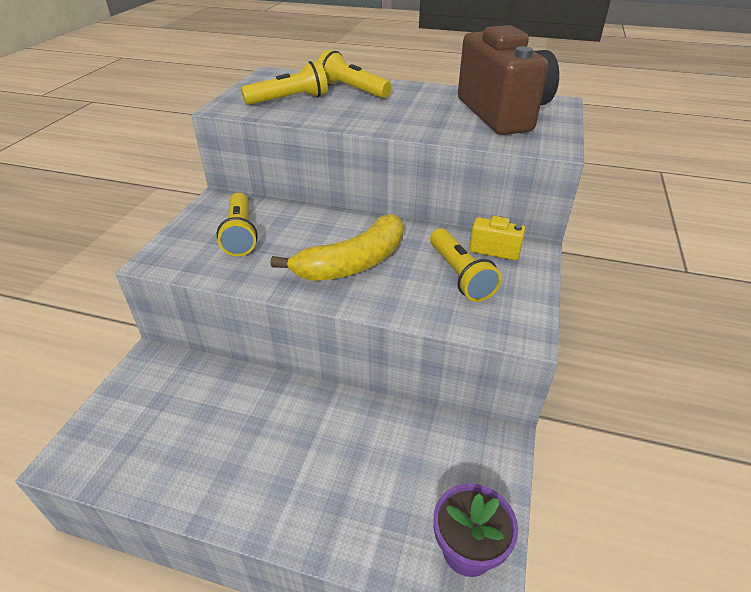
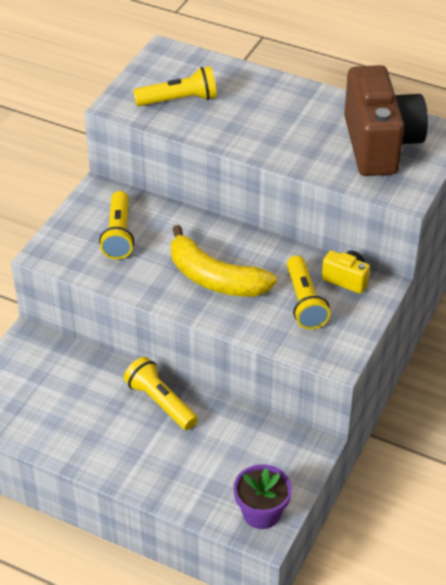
camera: 10 degrees right, 5 degrees up
yellow banana [270,214,403,281] -> yellow banana turned 60 degrees clockwise [171,225,277,297]
yellow flashlight [318,50,392,98] -> yellow flashlight moved to [124,357,198,430]

